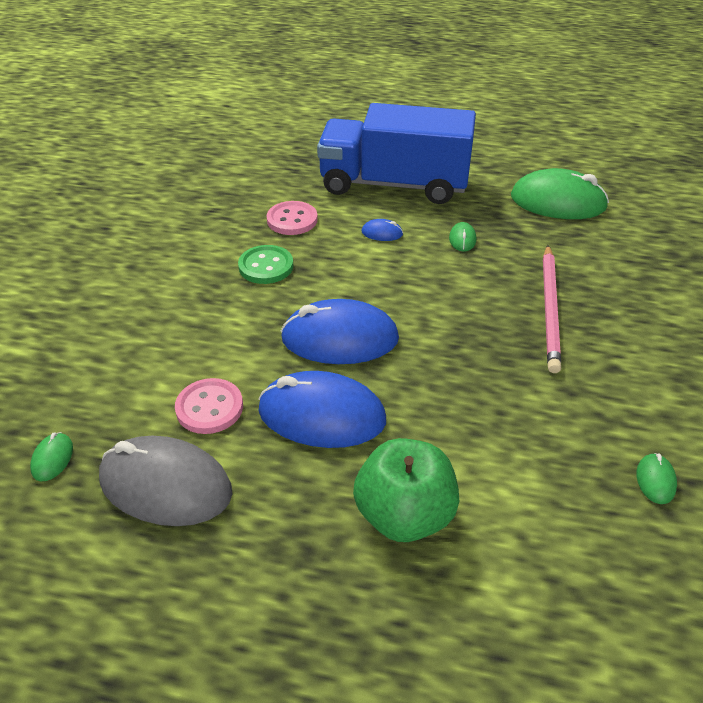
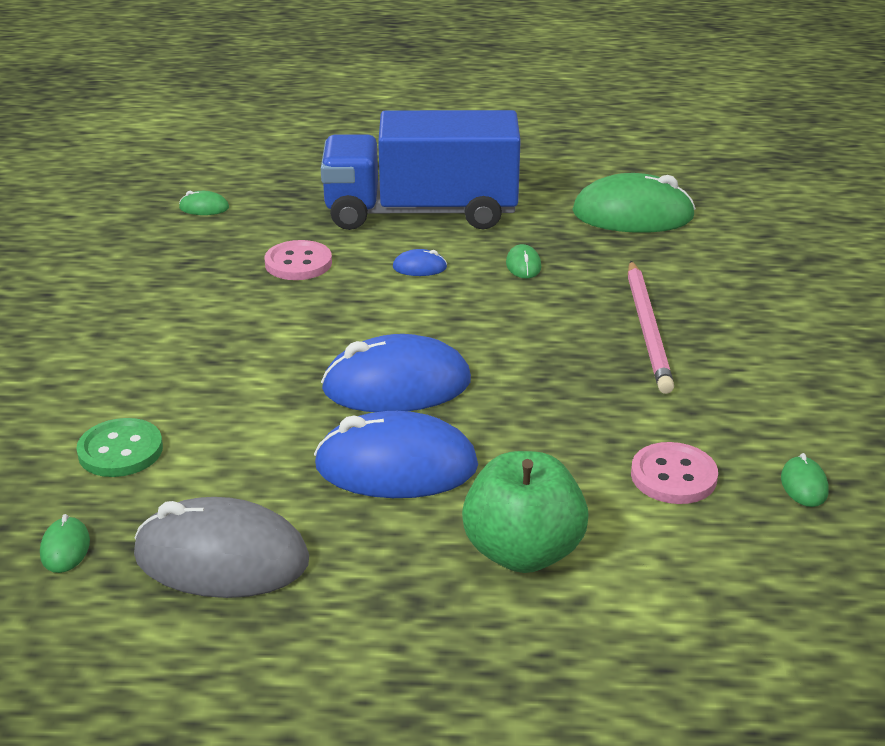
camera: 10 degrees left, 10 degrees down
pink button [175,378,243,434] -> pink button moved to [631,442,718,504]
green button [238,245,293,284] -> green button moved to [77,418,163,477]
none -> green mouse [179,191,229,215]

